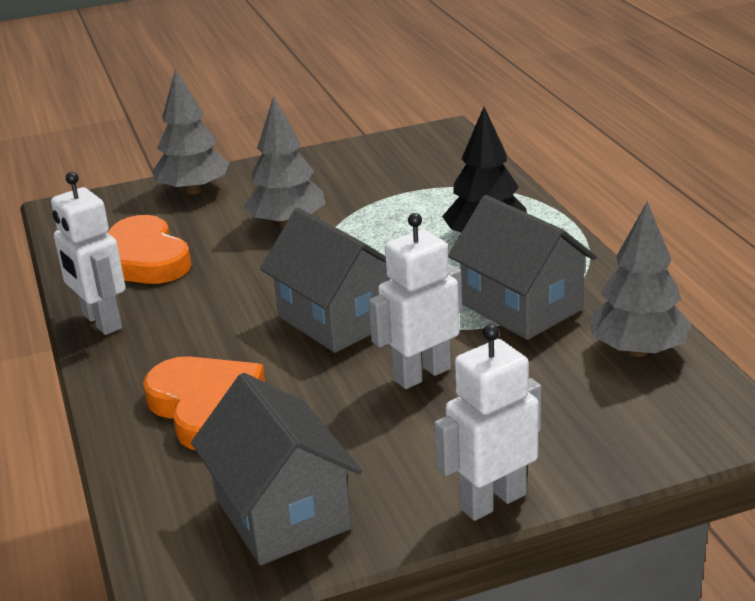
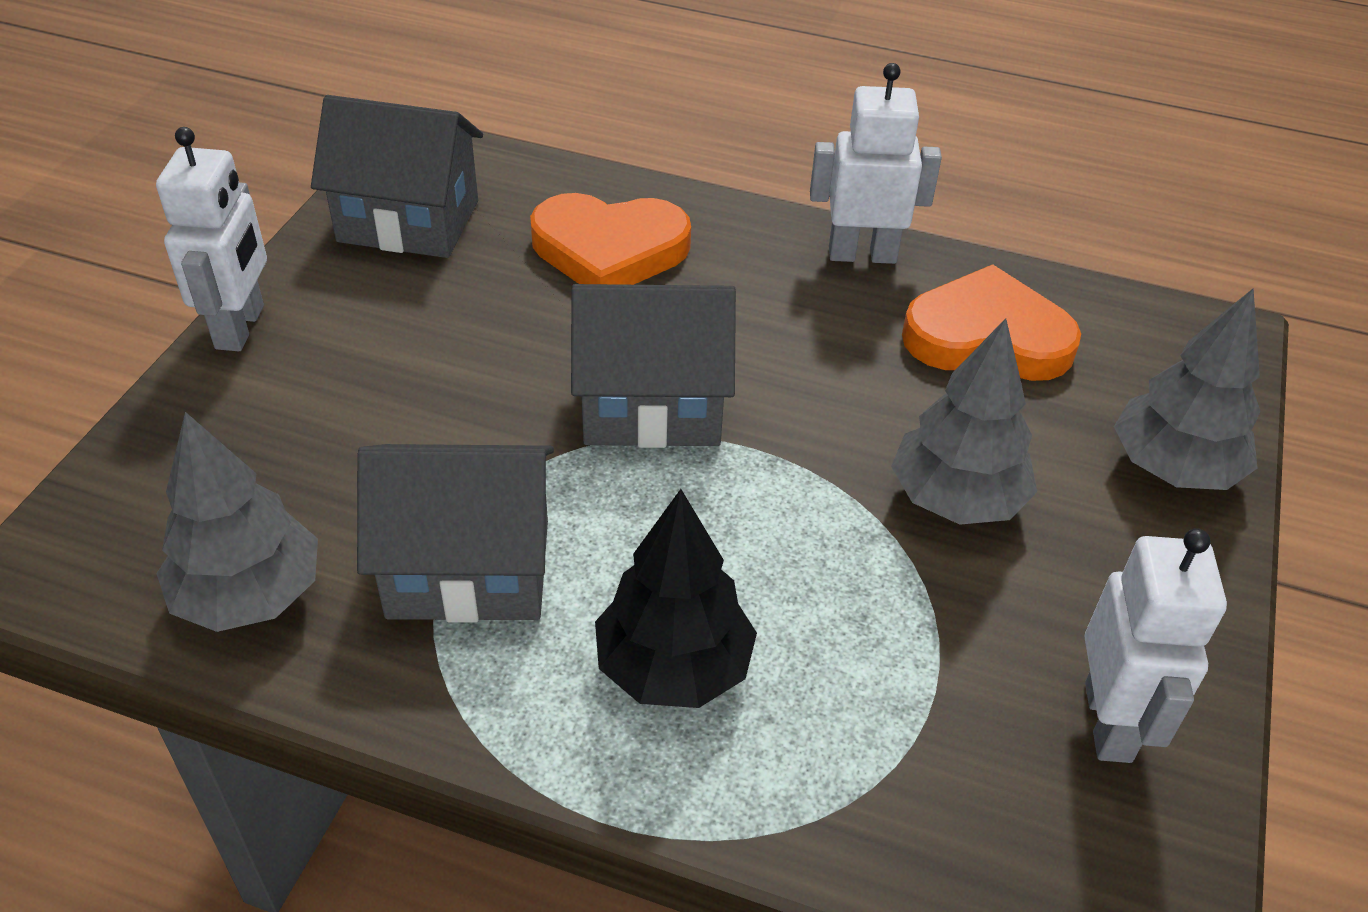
camera: 125 degrees right, 15 degrees up
white robot [368,213,462,389] -> white robot moved to [1085,528,1227,763]

